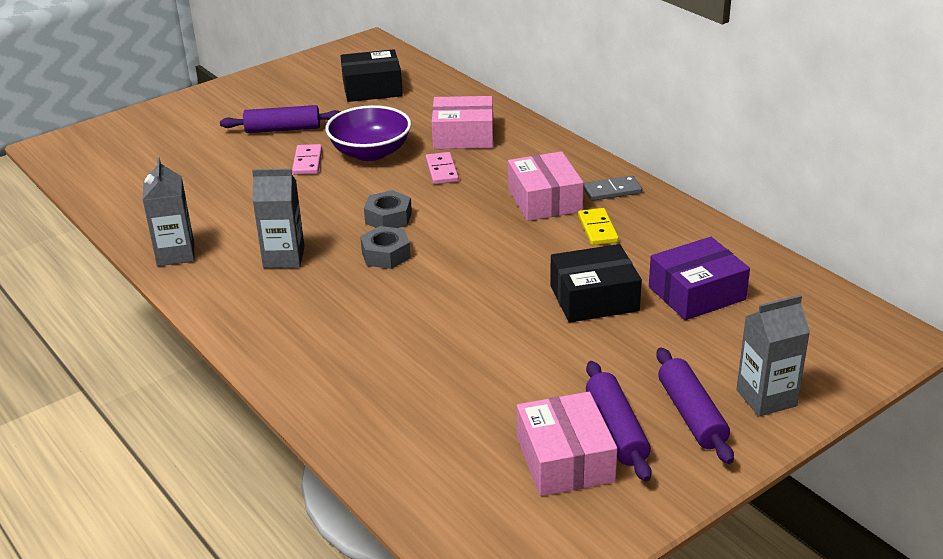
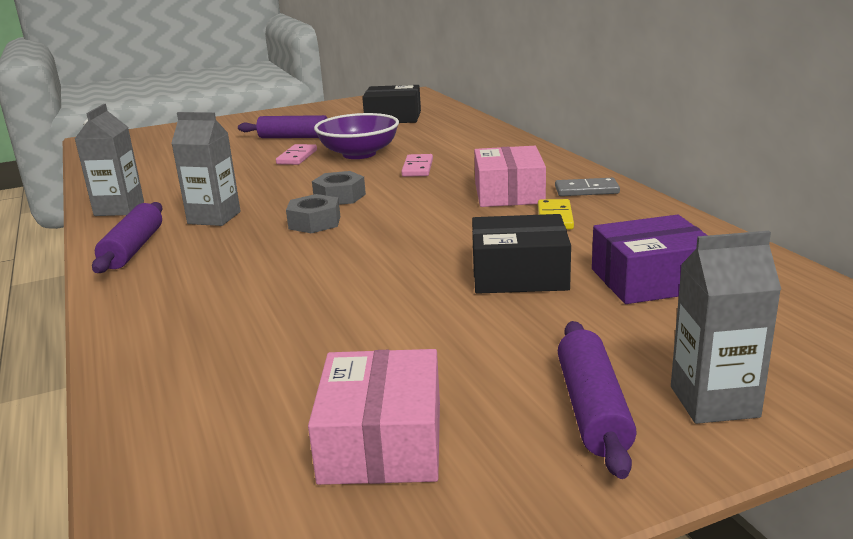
camera: 15 degrees right, 10 degrees down
pink box [432,96,494,149] -> none
purple rolling pin [586,361,652,482] -> purple rolling pin moved to [92,202,163,273]

